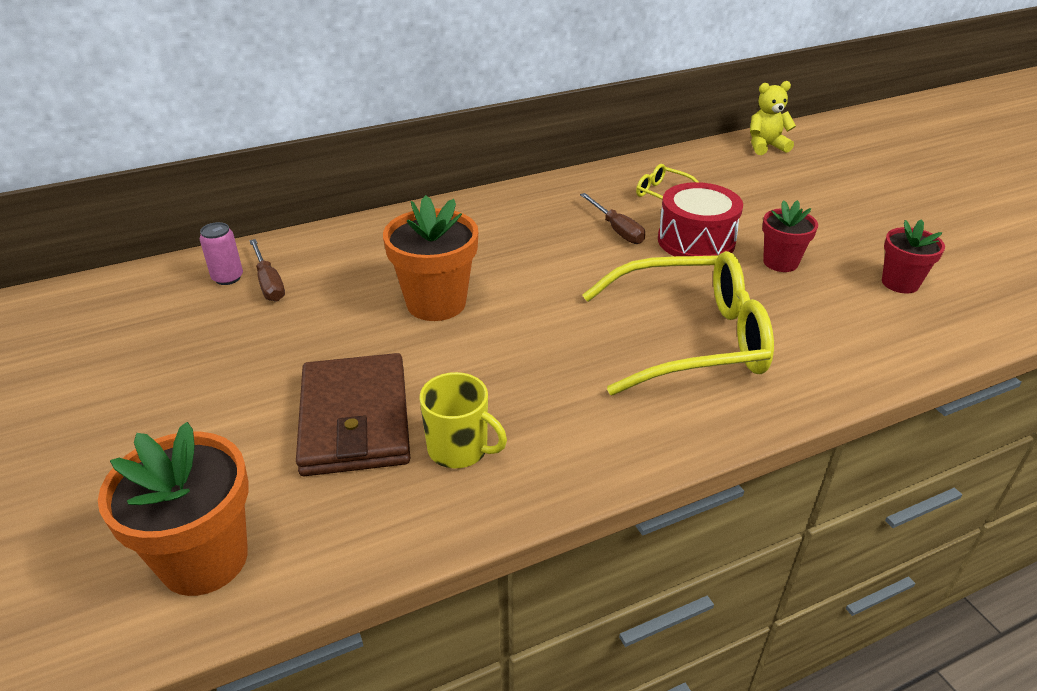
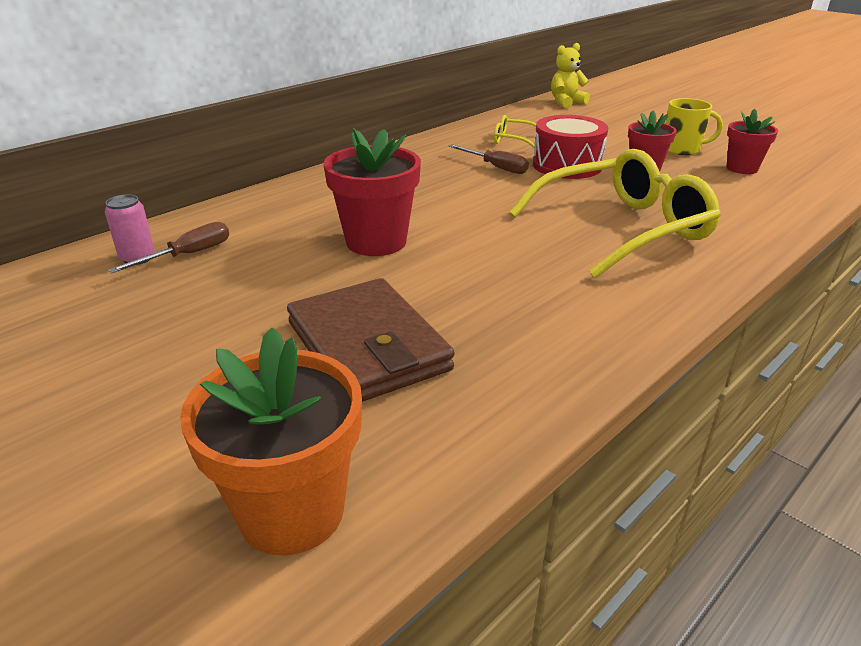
camera: 20 degrees left, 5 degrees down
brown screwdriver [249,239,285,302] -> brown screwdriver turned 90 degrees counterclockwise [108,222,229,273]
orange flower pot [383,195,478,321] -> red flower pot [323,128,421,256]
yellow mug [420,372,507,468] -> yellow mug moved to [666,98,723,155]

